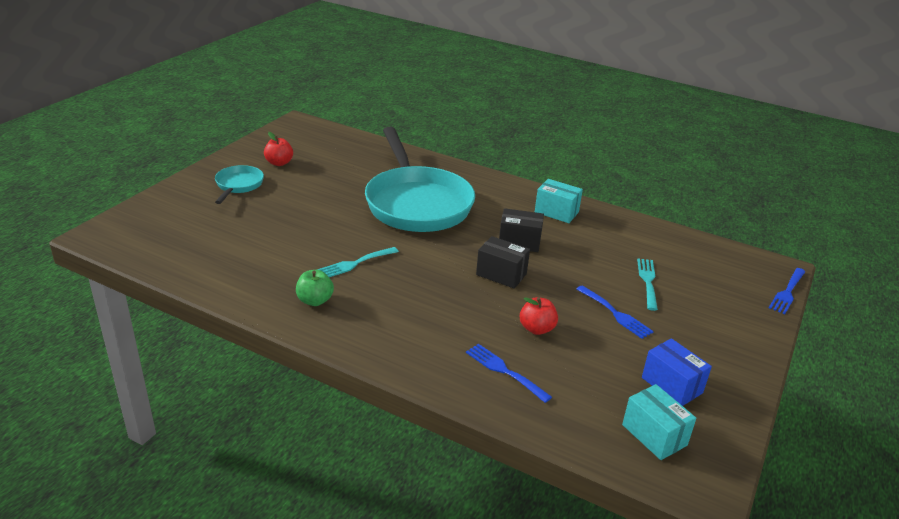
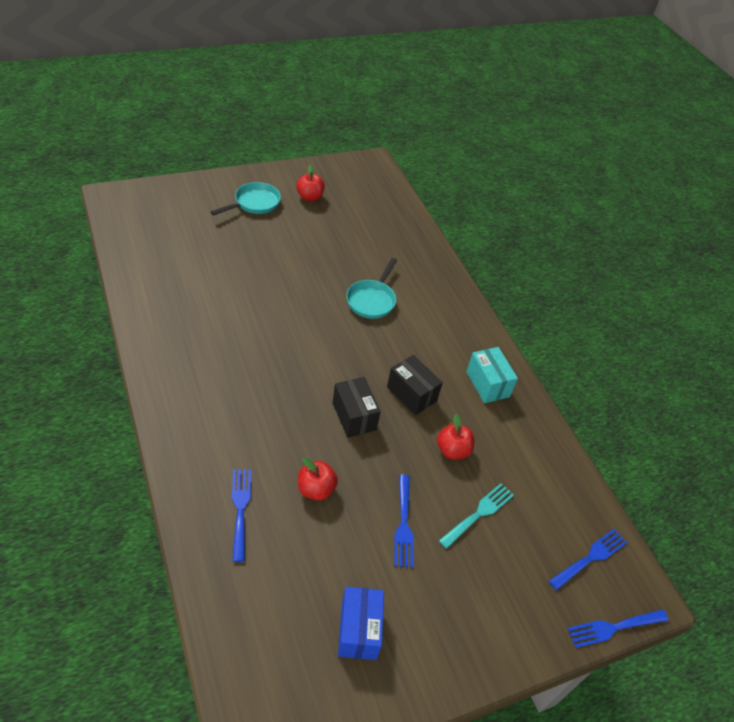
camera: 35 degrees right, 15 degrees up
green apple [296,270,334,306] -> none
turquoise fork [317,247,399,277] -> none
turquoise pan [365,127,475,232] -> turquoise pan [346,258,397,319], size x0.45
turquoise box [622,384,696,460] -> none
none -> red apple [437,414,474,460]
none -> blue fork [549,528,628,590]

